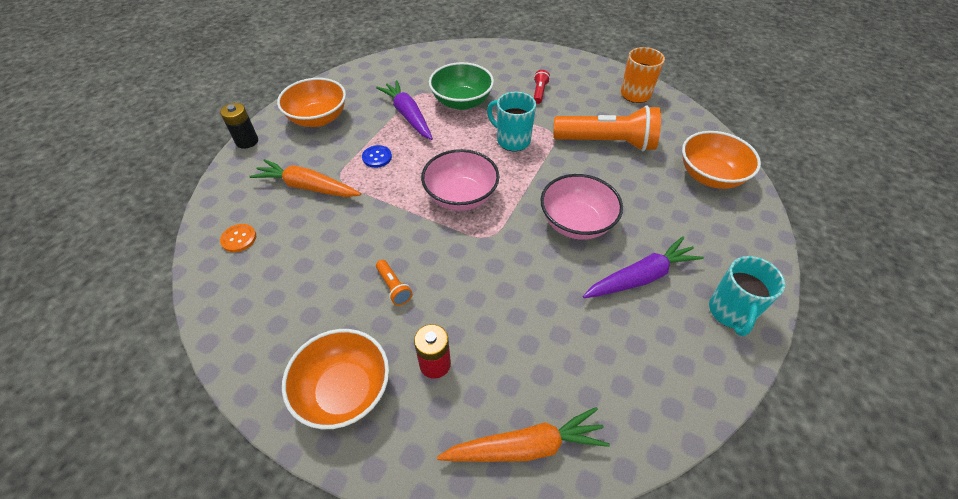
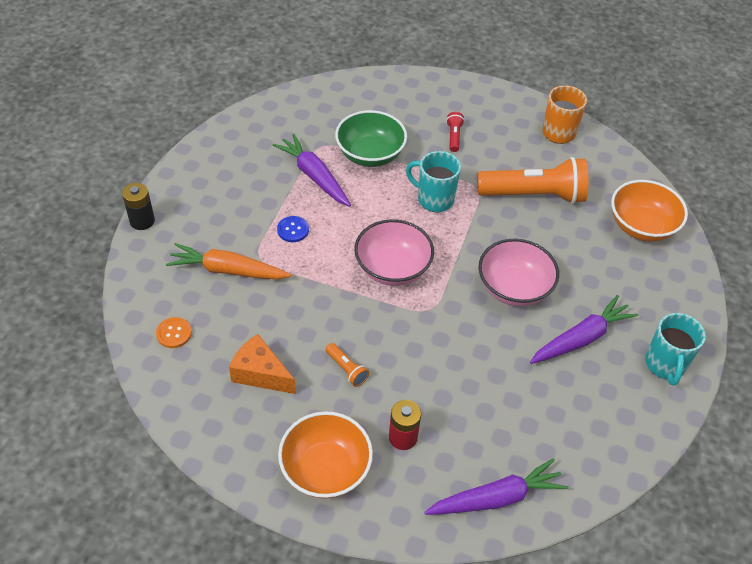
camera: 10 degrees left, 0 degrees up
orange bowl [277,78,346,127] -> none
orange carrot [437,407,610,462] -> purple carrot [424,458,568,515]
none -> orange cheese [229,334,296,394]

